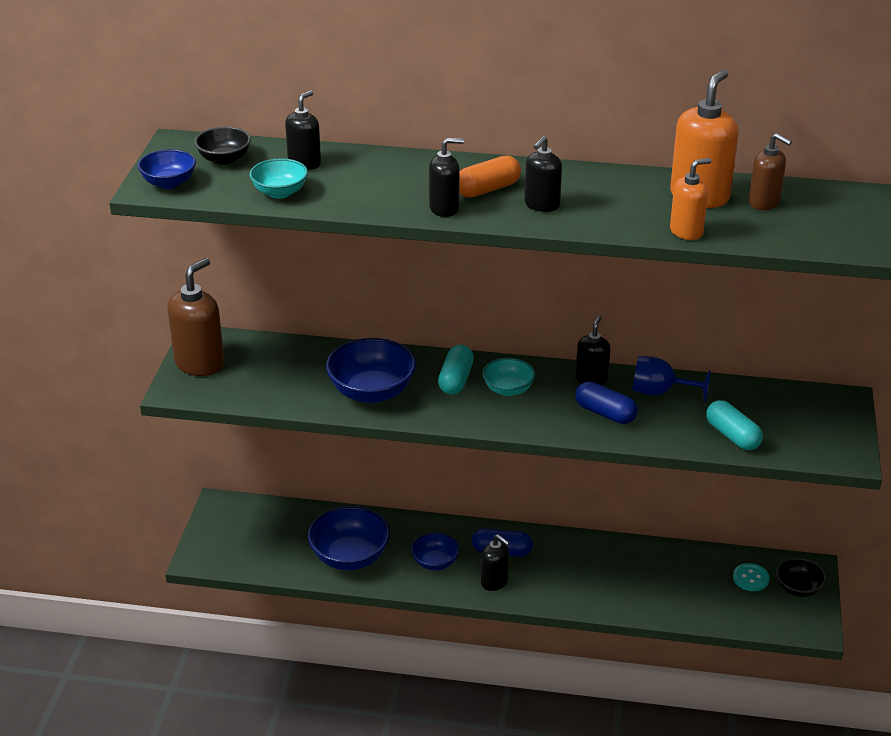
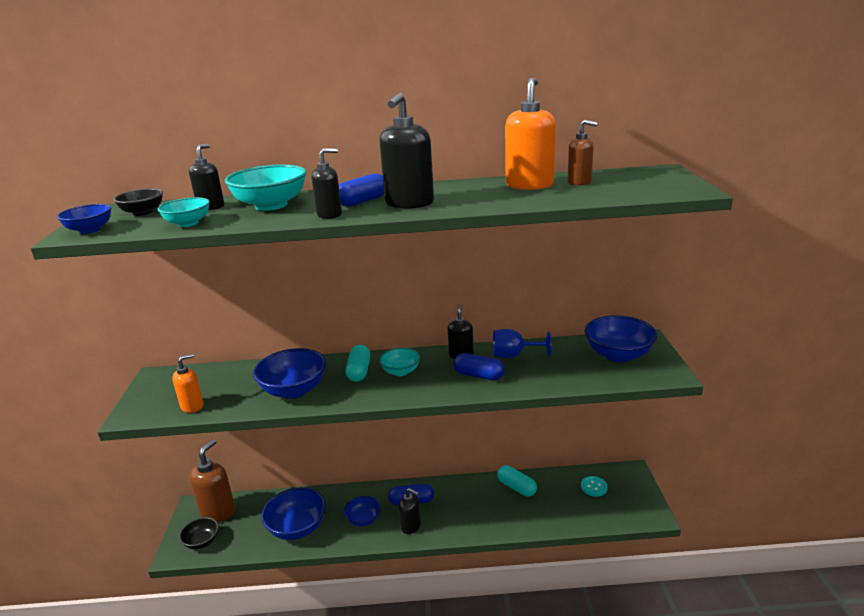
camera: 10 degrees left, 10 degrees down
brown soap dispenser [168,258,224,376] -> brown soap dispenser moved to [189,439,235,522]
orange capsule [459,156,521,197] -> blue capsule [339,173,384,207]
black soap dispenser [525,136,562,212] -> black soap dispenser [379,93,434,209], size x1.66
orange soap dispenser [670,158,711,240] -> orange soap dispenser moved to [172,353,204,413]
turquoise capsule [706,400,763,450] -> turquoise capsule moved to [497,465,537,497]
black bowl [776,558,826,597] -> black bowl moved to [179,517,219,549]
none -> turquoise bowl [225,164,307,211]
none -> blue bowl [585,315,657,362]

